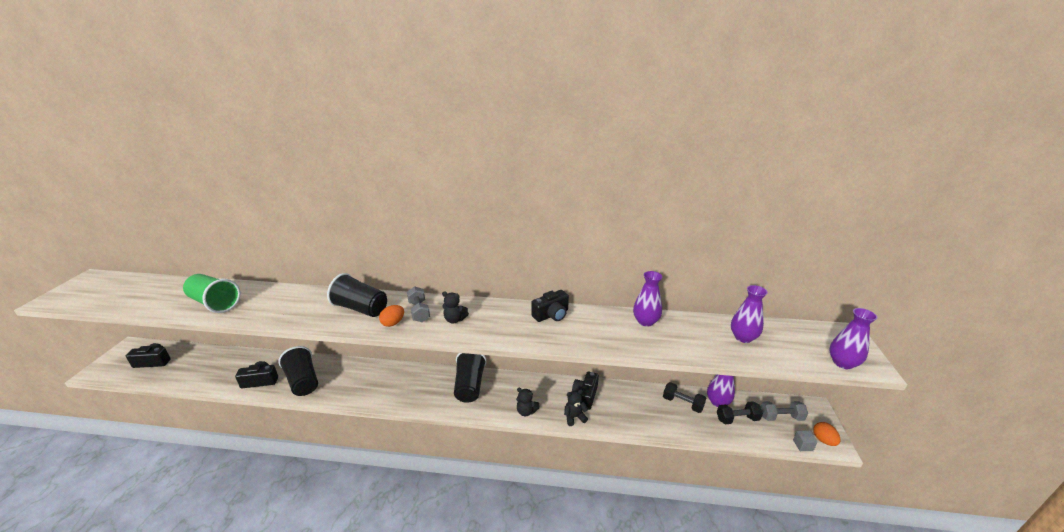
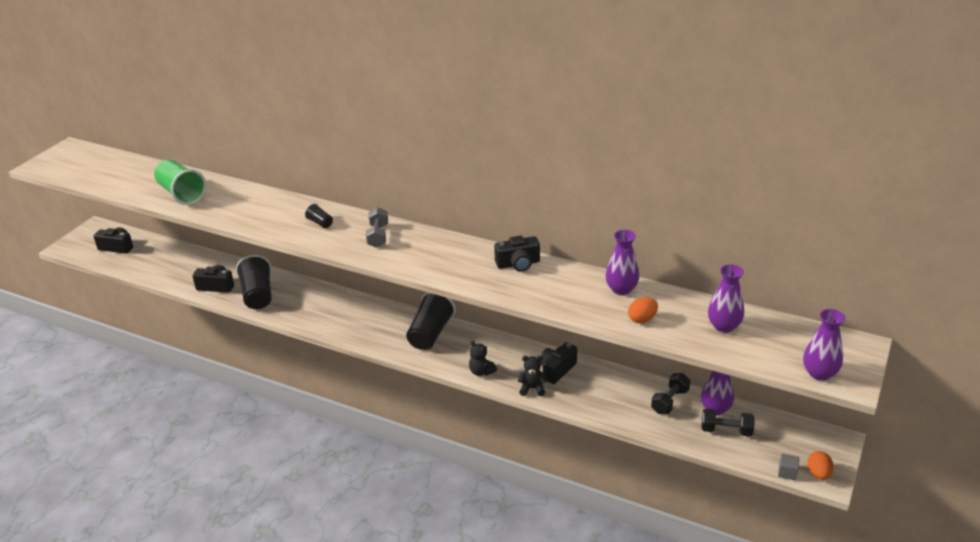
camera: 20 degrees right, 5 degrees up
black cup [327,273,387,317] -> black cup [304,203,333,228], size x0.48
orange egg [379,305,404,327] -> orange egg moved to [628,297,658,323]
black teddy bear [442,291,469,323] -> none
black dumbbell [663,382,706,413] -> black dumbbell turned 75 degrees clockwise [651,373,690,414]
grey dumbbell [761,401,808,421] -> none

